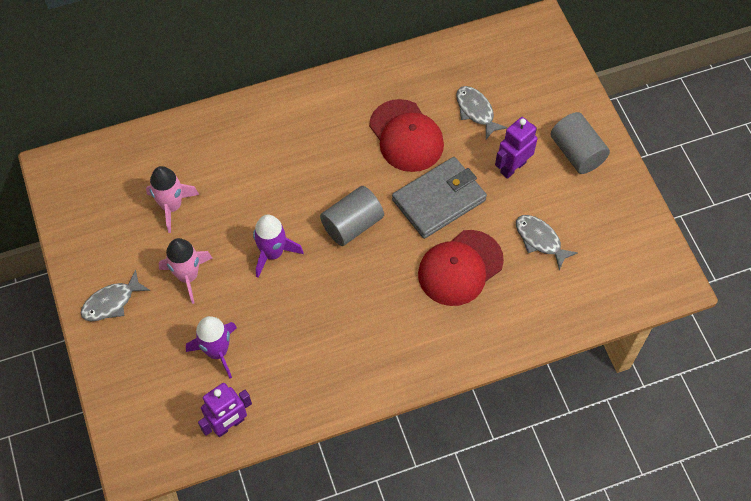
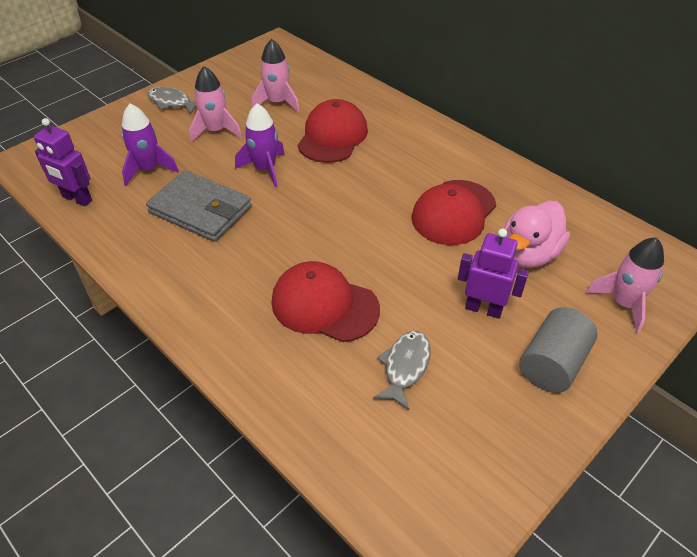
camera: 65 degrees right, 15 degrees down
grey cylinder [320,186,384,246] -> none
grey wallet [392,157,487,239] -> grey wallet moved to [146,170,252,242]
grey fish [456,86,507,139] -> pink duck [504,201,570,268]
none -> red cap [298,99,368,163]
none -> pink rocket [586,237,664,333]

